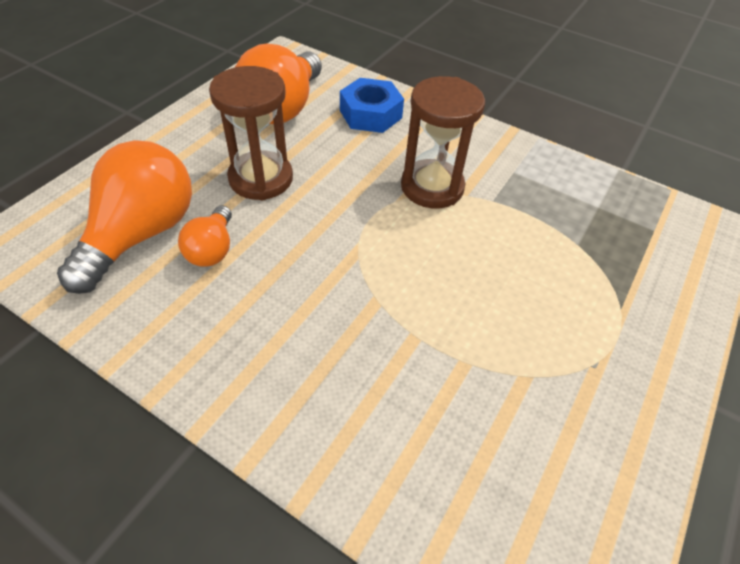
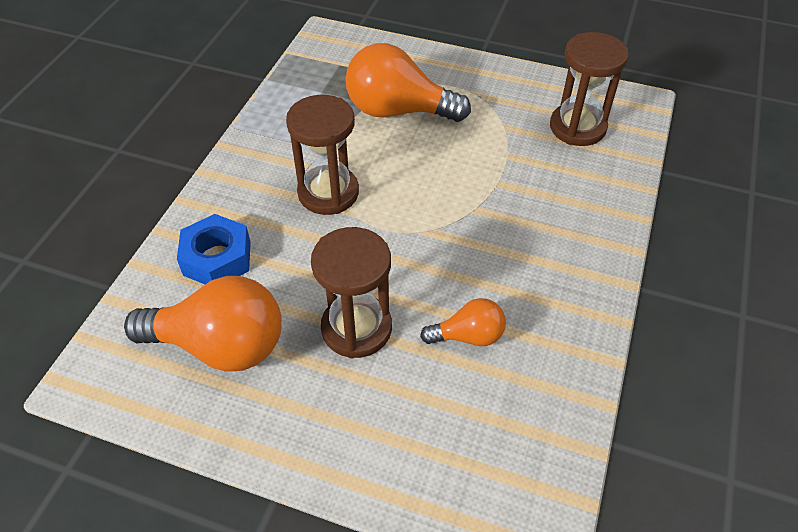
camera: 100 degrees left, 0 degrees up
orange light bulb [57,140,192,294] -> orange light bulb moved to [345,43,471,122]
none -> brown hourglass [550,32,629,146]

